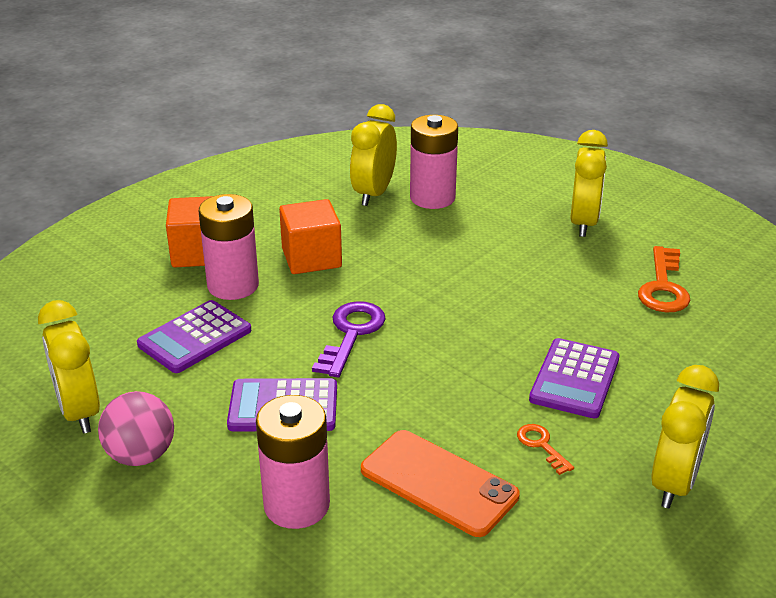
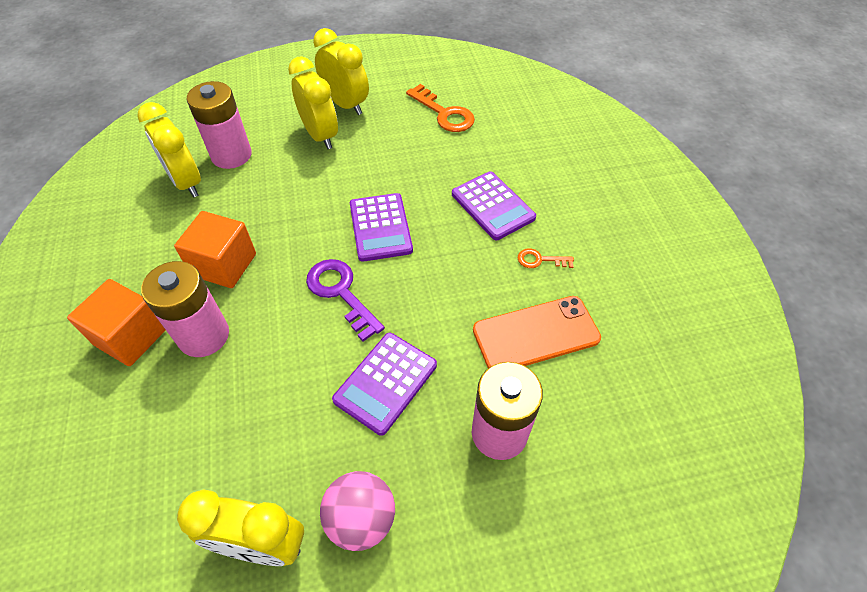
camera: 55 degrees left, 20 degrees up
purple calculator [137,300,251,373] -> purple calculator moved to [350,193,413,262]
yellow clock [652,365,719,509] -> yellow clock moved to [288,56,338,149]

